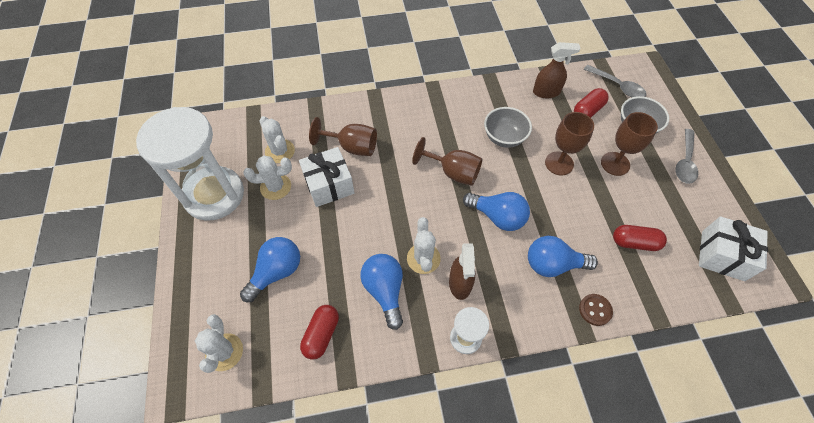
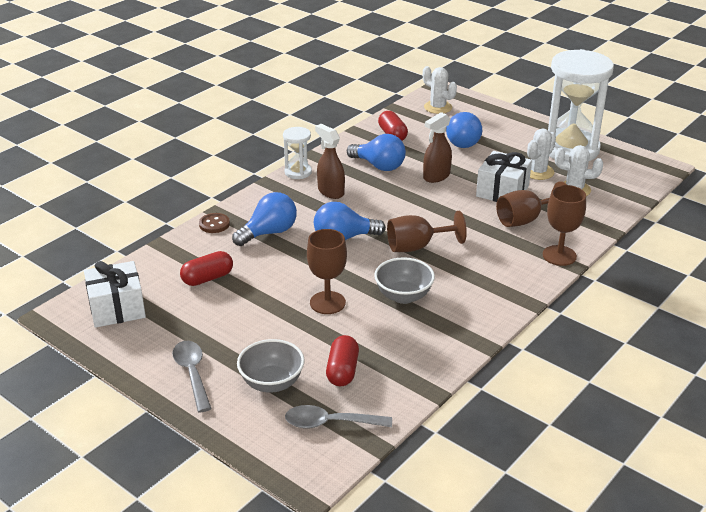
camera: 140 degrees right, 25 degrees down
white cactus [407,217,441,274] -> none
brown spray bottle [533,42,581,98] -> brown spray bottle moved to [423,112,452,183]
brown goblet [601,112,658,176] -> brown goblet moved to [543,185,586,266]

